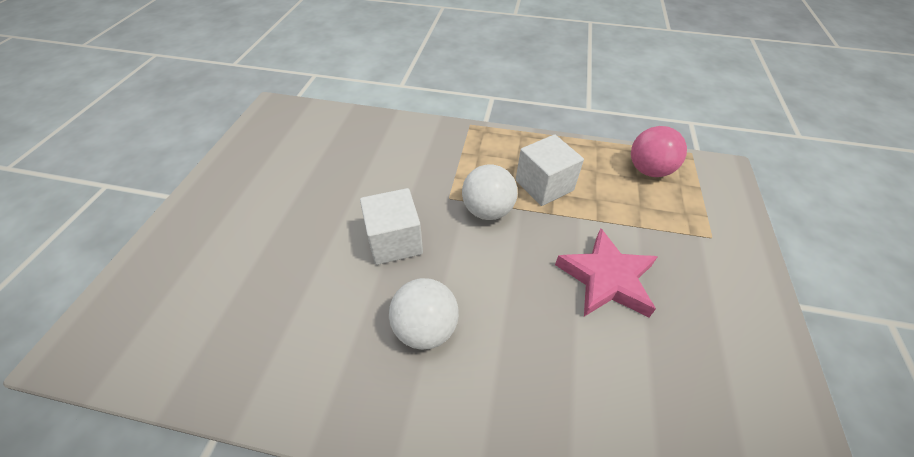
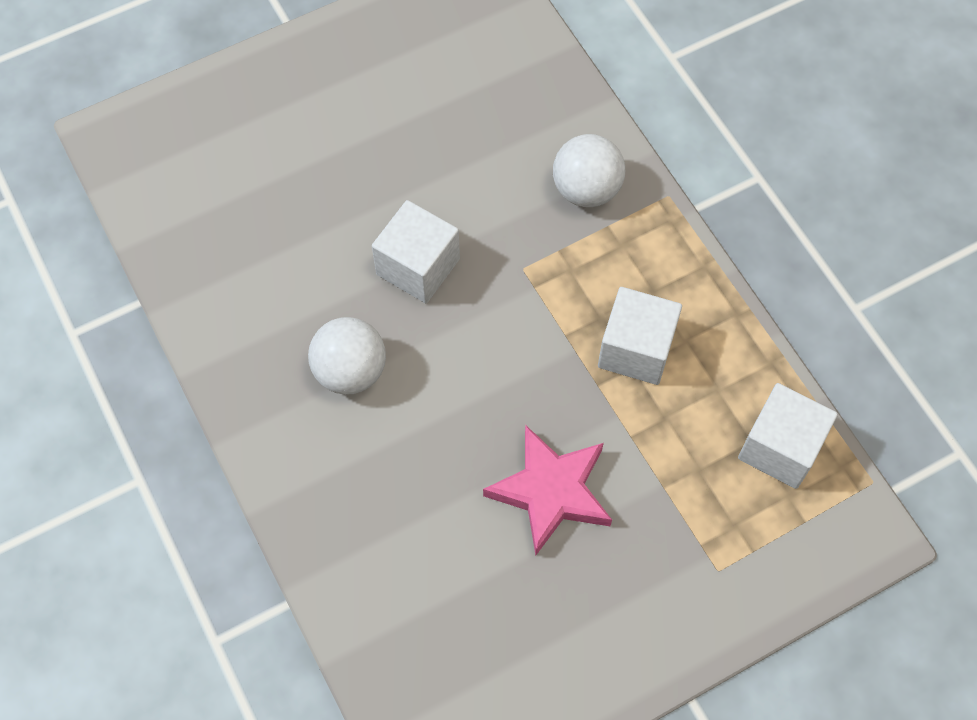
camera: 50 degrees right, 15 degrees up
white ball [462,164,518,220] -> white ball moved to [553,134,625,207]
pink ball [631,126,687,177] -> white cube [738,383,838,489]

